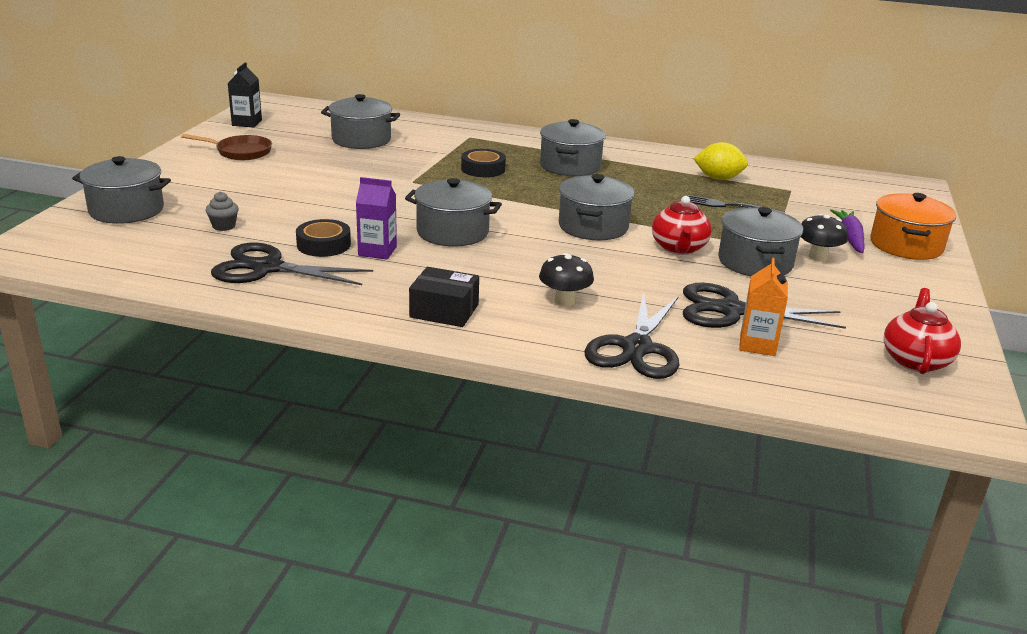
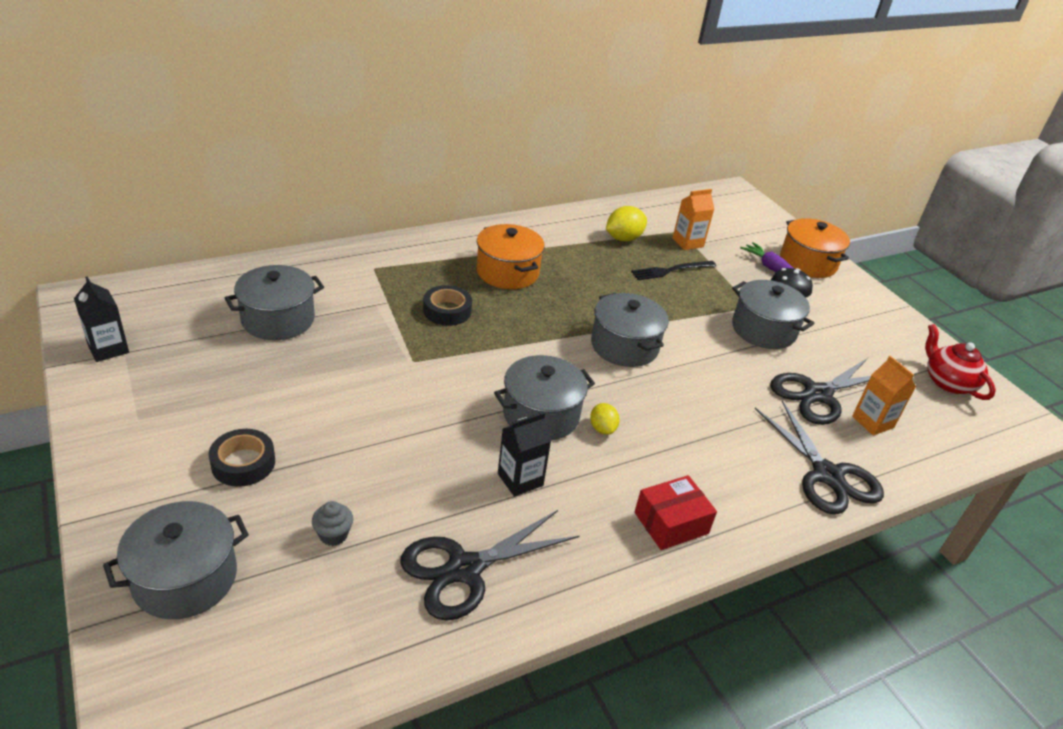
camera: 45 degrees left, 10 degrees up
brown pan [181,134,272,160] -> none
black tape [296,219,351,257] -> black tape moved to [209,429,275,487]
purple carton [356,177,397,259] -> black carton [498,412,551,497]
black box [409,267,479,327] -> red box [634,475,717,550]
black mushroom [539,253,594,306] -> none
grey pot [540,119,606,176] -> orange pot [476,224,545,289]
red teapot [652,196,712,255] -> none
none -> yellow lemon [590,403,620,435]
none -> orange carton [673,189,714,250]

